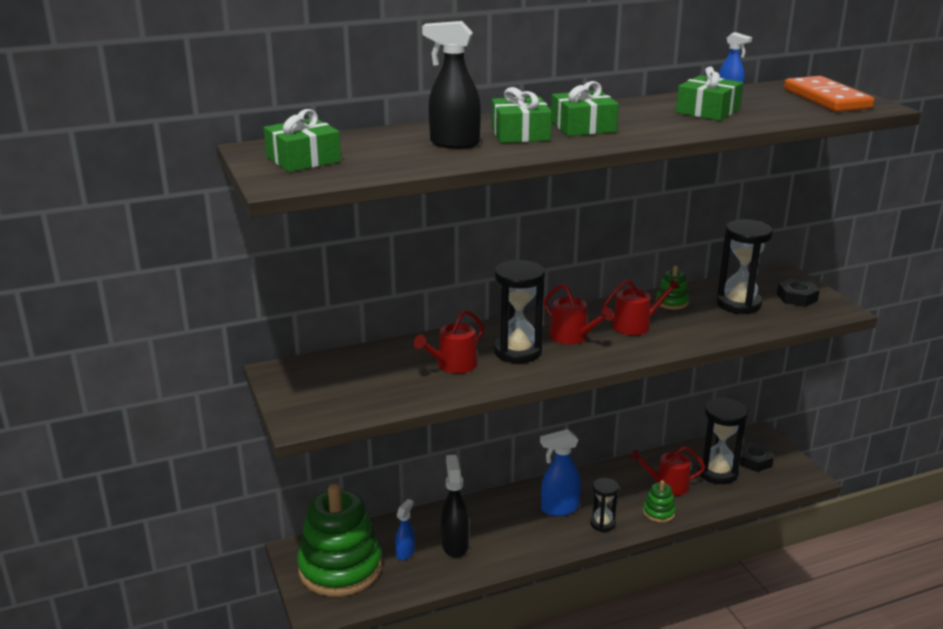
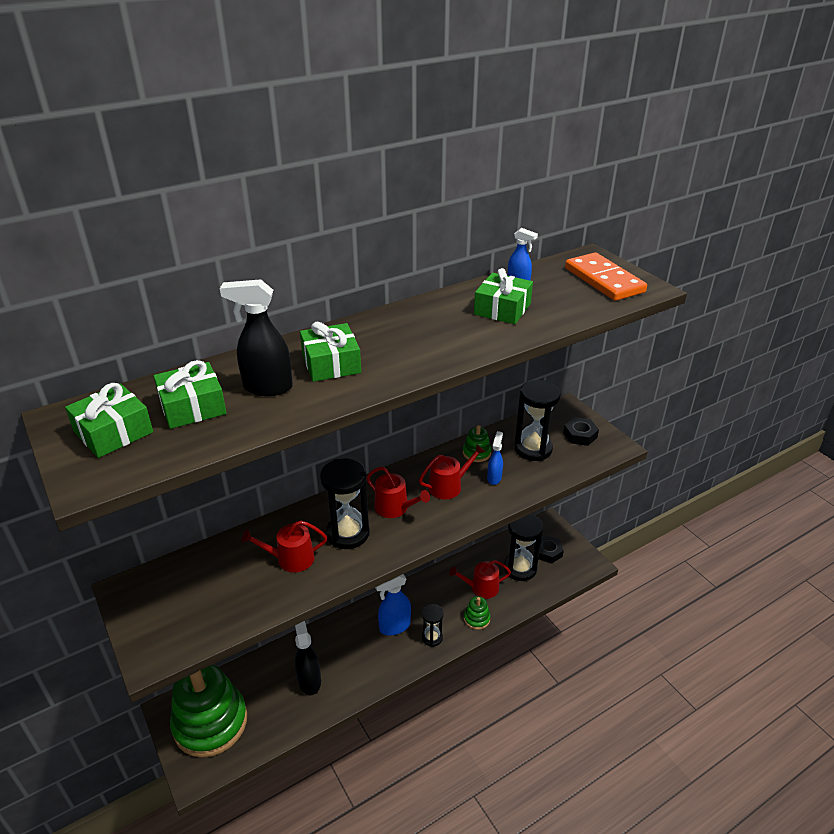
camera: 10 degrees left, 10 degrees up
blue spray bottle [395,499,415,560] -> blue spray bottle moved to [487,431,503,485]
red watering can [414,310,484,373] -> red watering can turned 45 degrees clockwise [241,521,327,573]
green gift [551,81,619,136] -> green gift moved to [153,360,227,429]

